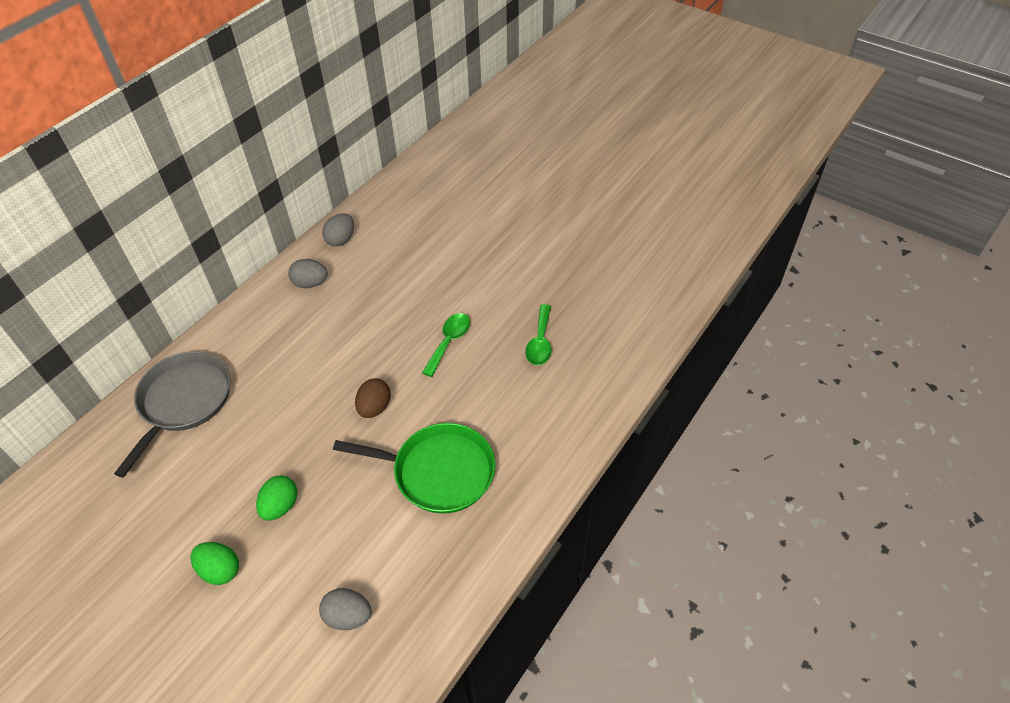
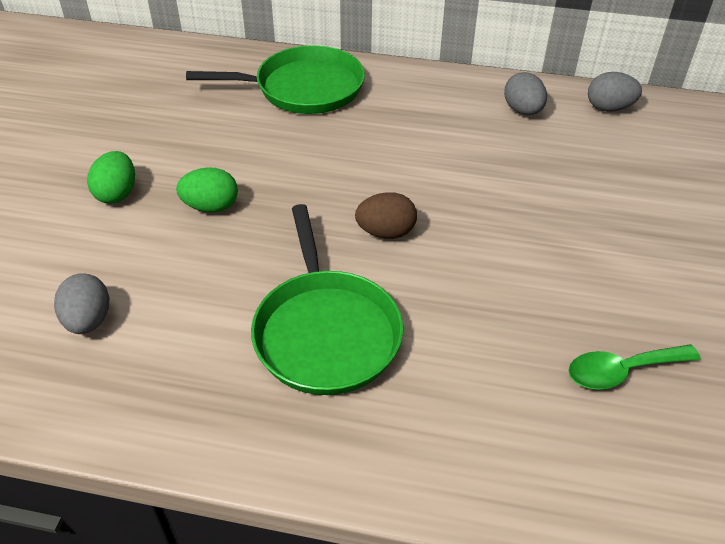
camera: 65 degrees right, 5 degrees down
grey pan [114,351,230,478] -> green pan [186,45,365,114]
green spoon [422,313,470,377] -> none

